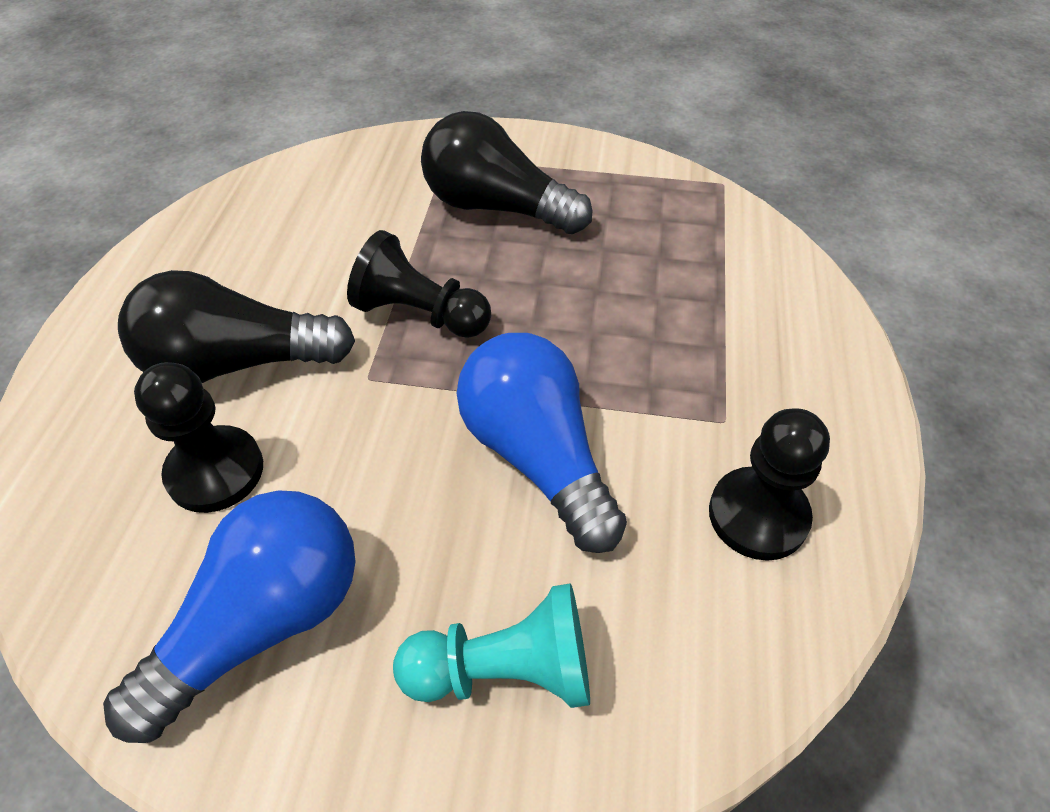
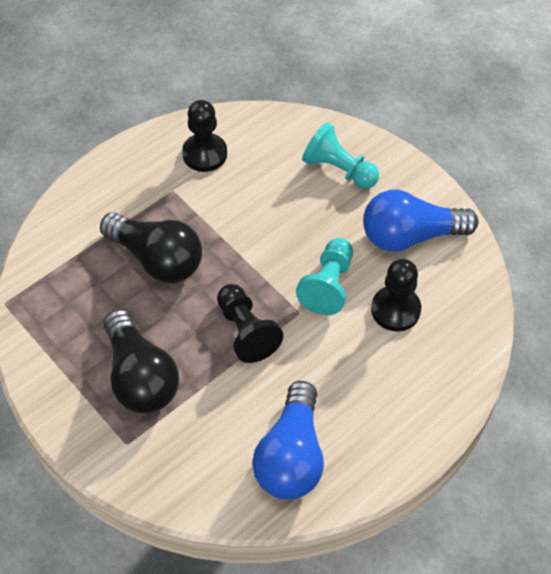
camera: 140 degrees left, 5 degrees up
black light bulb [118,270,355,383] -> black light bulb moved to [100,212,202,283]
blue light bulb [457,333,627,553] -> blue light bulb moved to [252,381,324,500]
none -> turquoise pawn [296,238,353,315]

